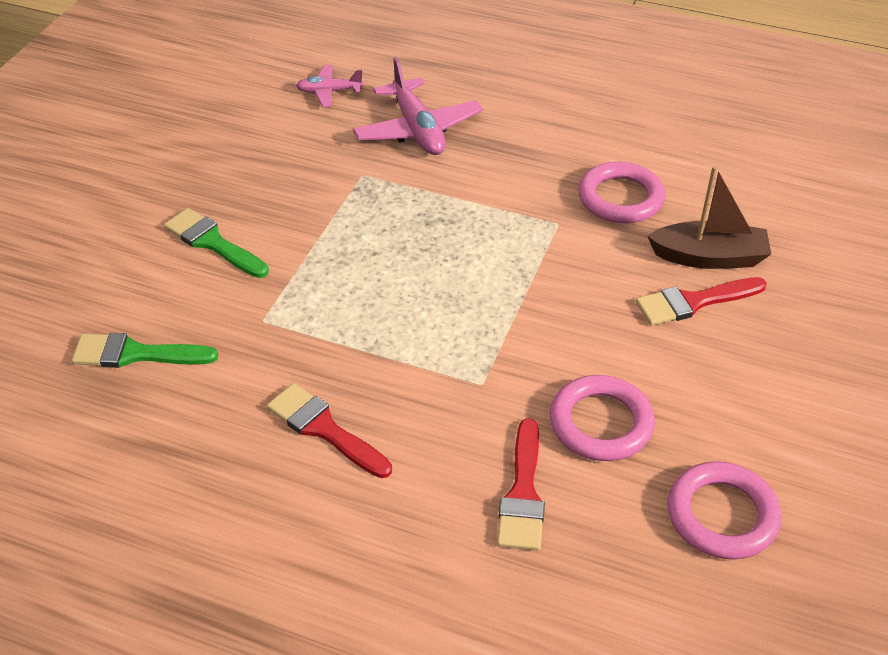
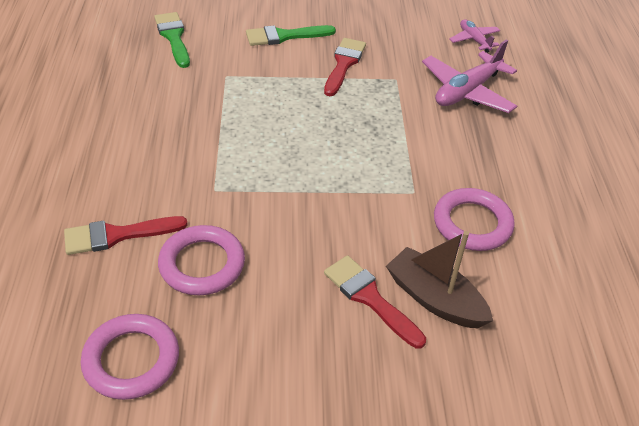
camera: 65 degrees right, 0 degrees up
green brush [164,208,269,278] -> green brush turned 120 degrees counterclockwise [246,25,336,46]
red brush [267,383,392,478] -> red brush moved to [324,38,366,96]
brown boat [647,166,771,269] -> brown boat turned 150 degrees clockwise [386,231,493,328]

